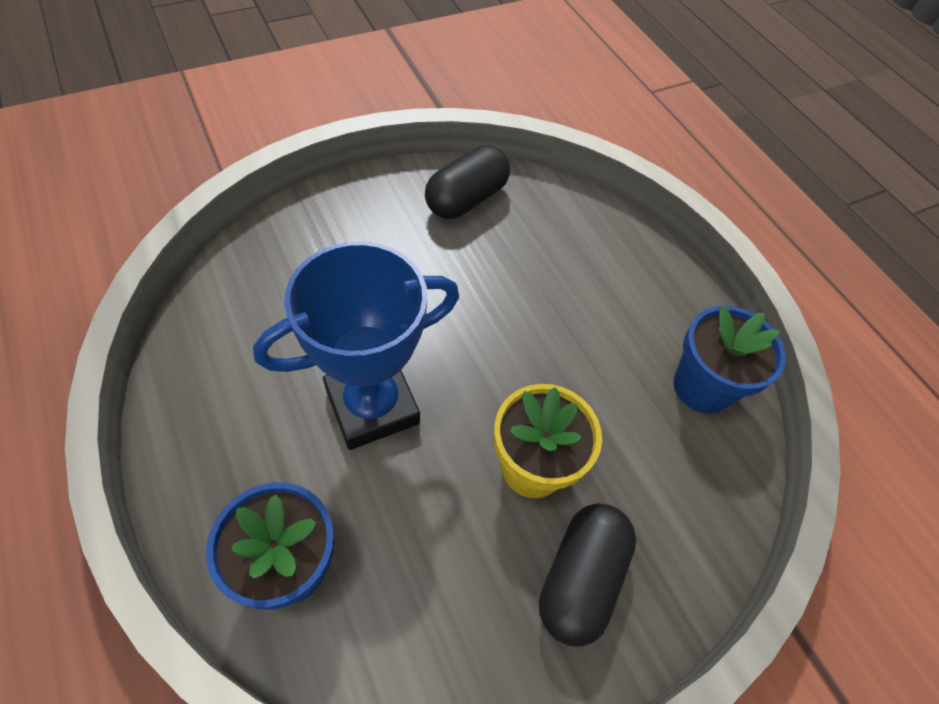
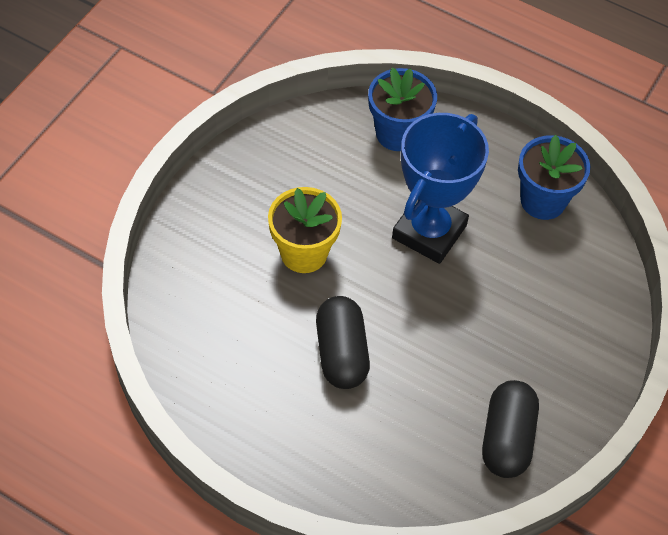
camera: 150 degrees right, 0 degrees up
black capsule [539,503,636,646] -> black capsule moved to [316,296,370,389]
blue flower pot [674,305,786,414] -> blue flower pot moved to [518,135,590,220]

